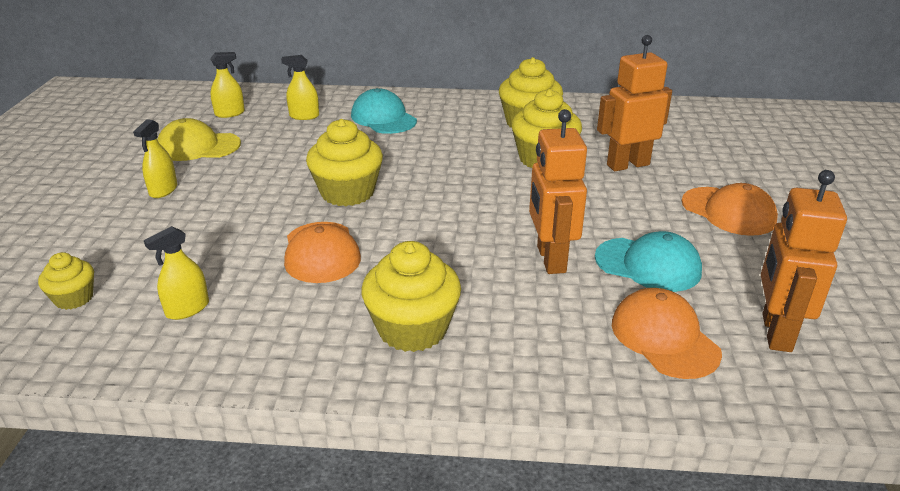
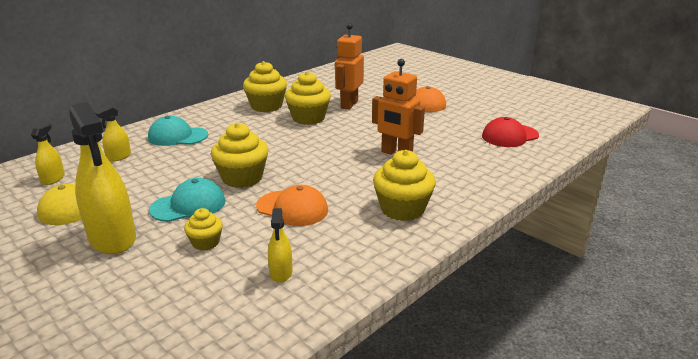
camera: 50 degrees left, 5 degrees down
yellow cupcake [38,252,94,310] -> yellow cupcake moved to [184,208,223,251]
yellow spray bottle [133,119,177,198] -> yellow spray bottle [70,102,136,254], size x2.10
turquoise cap [595,231,702,292] -> turquoise cap moved to [149,178,225,222]
orange cap [612,288,722,379] -> none
orange robot [761,170,847,352] -> red cap [482,117,539,147]

